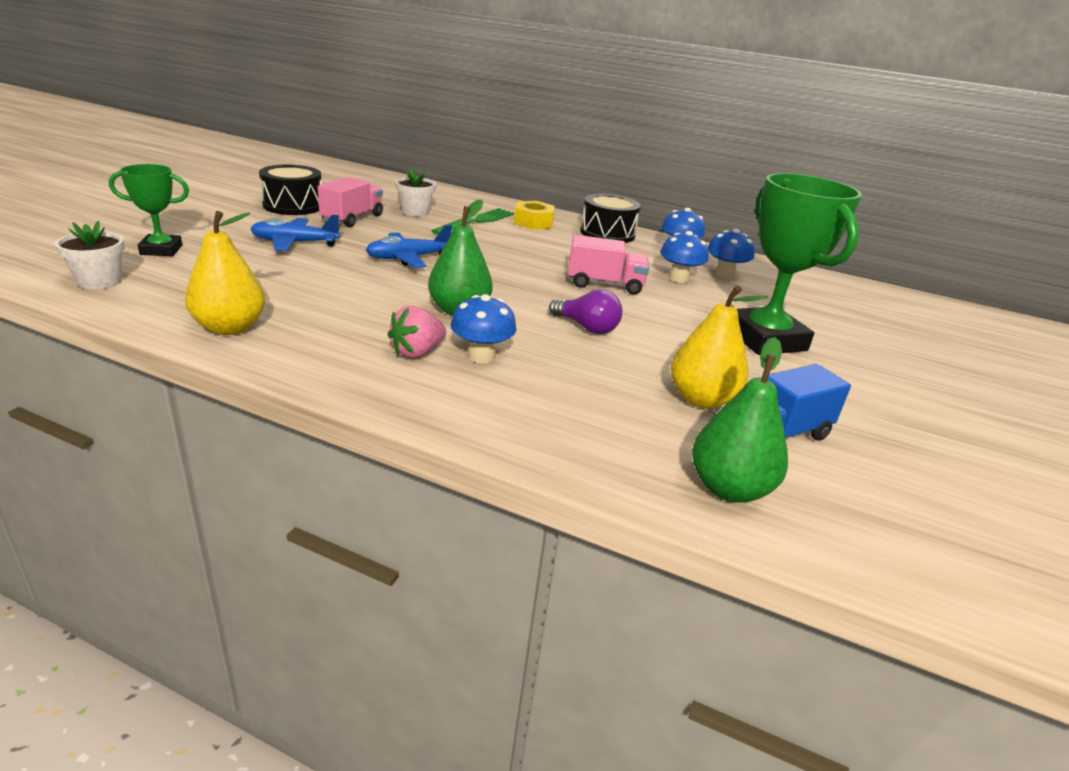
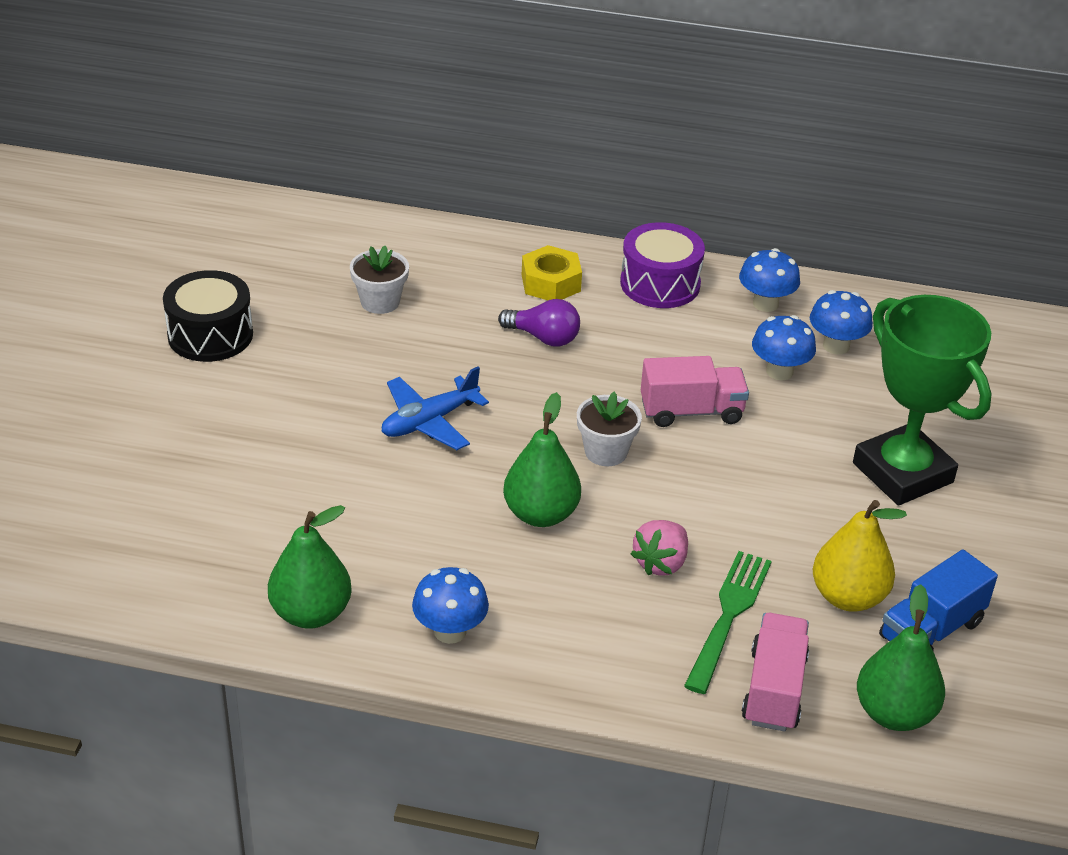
camera: 10 degrees left, 10 degrees up
white flower pot [55,221,124,290] -> white flower pot moved to [577,392,642,466]
green trophy [109,164,189,256] -> none
yellow pear [185,211,265,335] -> green pear [268,505,352,629]
blue plane [250,215,340,251] -> none
pink truck [318,177,383,227] -> pink truck moved to [742,613,809,732]
pink strawberry [388,306,446,358] -> pink strawberry moved to [631,520,688,575]
green fork [432,208,514,235] -> green fork moved to [684,551,772,694]
blue mushroom [450,294,516,363] -> blue mushroom moved to [412,567,489,644]
purple light bulb [549,289,623,334] -> purple light bulb moved to [498,299,580,347]
black drum [580,194,641,243] -> purple drum [620,222,705,308]

